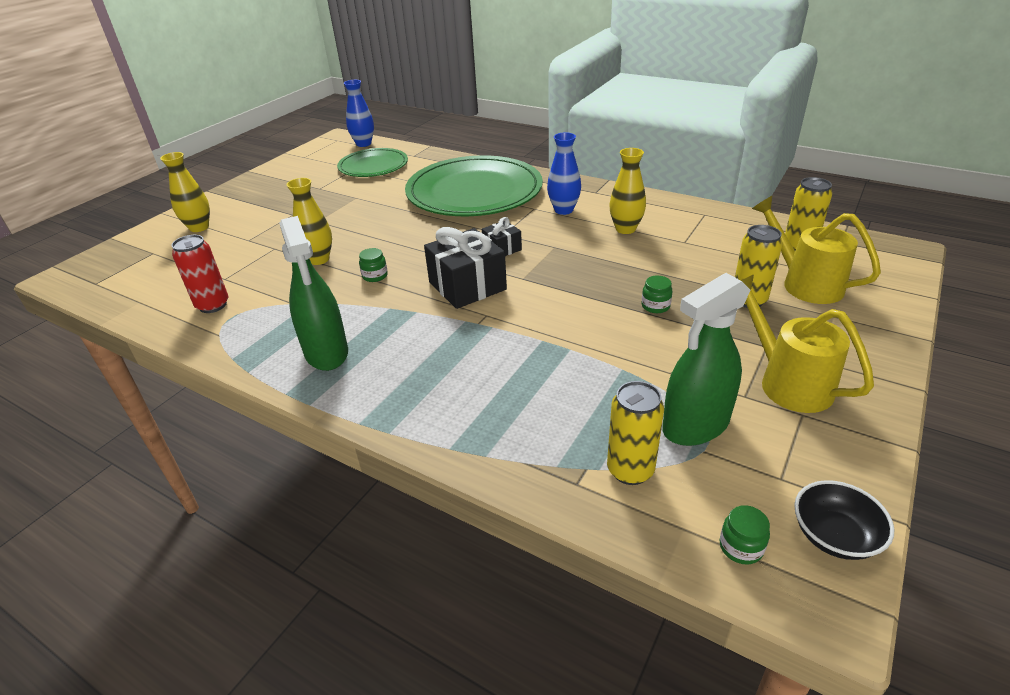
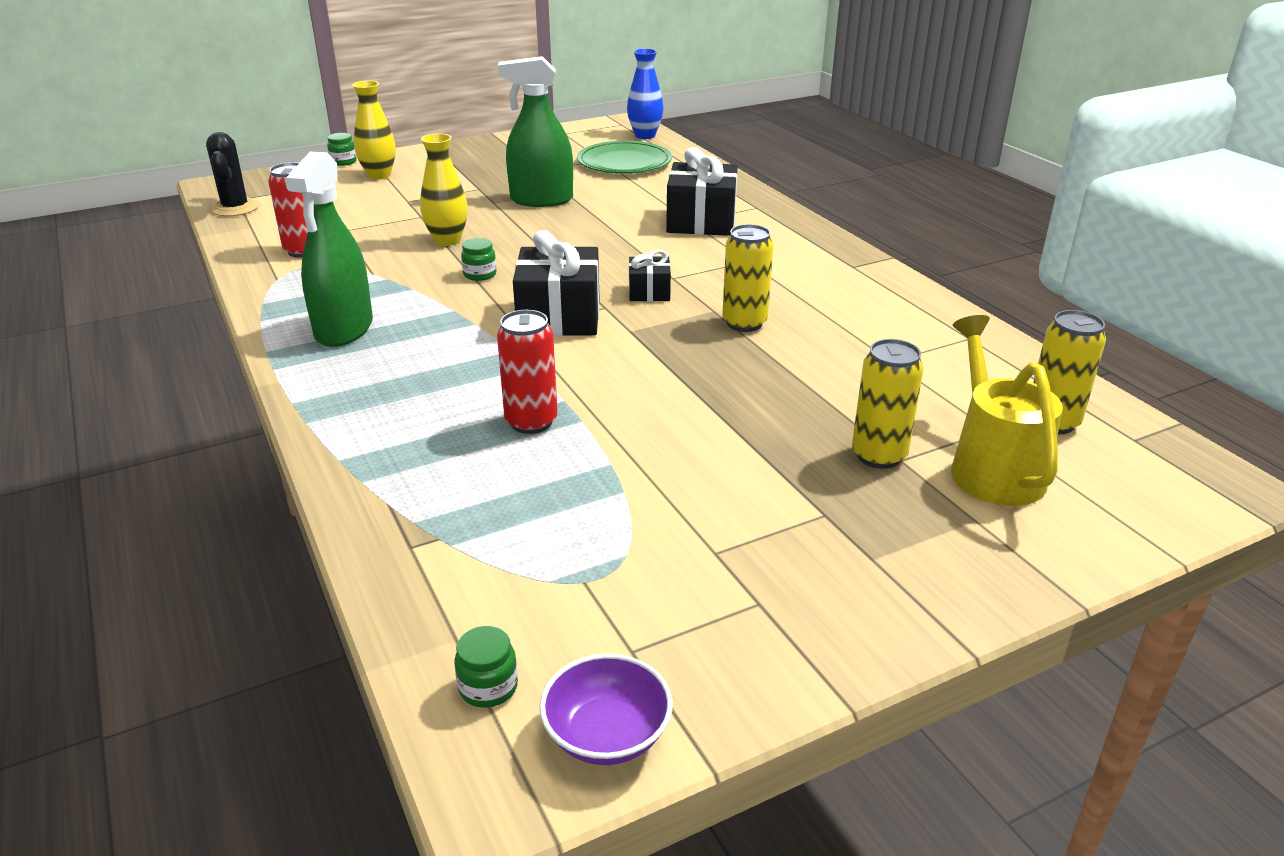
camera: 30 degrees right, 5 degrees down
green plate [405,155,543,216] -> black gift [666,147,738,236]
blue vase [547,132,581,215] -> none
yellow can [607,381,664,485] -> yellow can moved to [722,224,773,332]
yellow vase [609,148,646,234] -> none
green jar [642,276,672,313] -> green jar moved to [327,133,357,166]
green spray bottle [662,273,750,446] -> green spray bottle moved to [498,56,573,207]
yellow watering can [741,275,874,413] -> none
black bowl [794,480,894,560] -> purple bowl [540,654,673,765]
none -> black cactus [206,132,259,216]
none -> red can [497,310,558,434]

